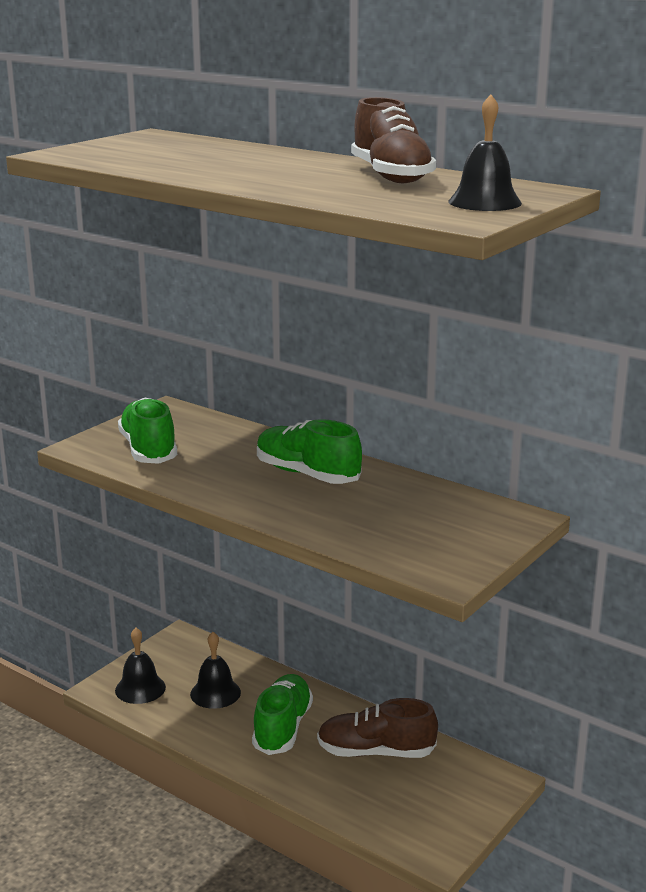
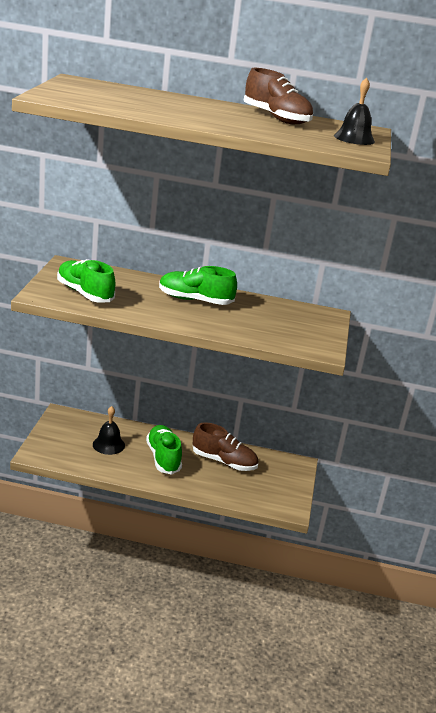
camera: 30 degrees left, 5 degrees up
black bell [115,628,166,704] -> none
brown shoe [317,698,438,758] -> brown shoe turned 135 degrees counterclockwise [193,423,258,471]

